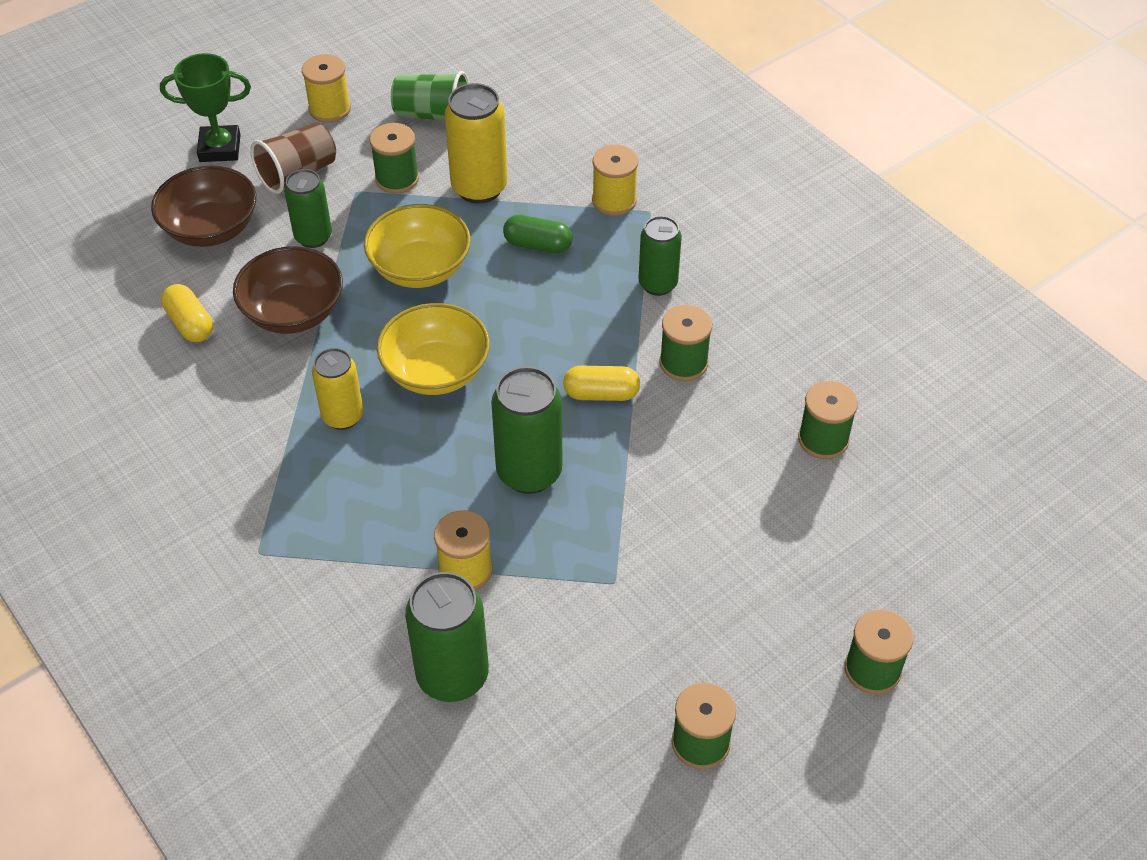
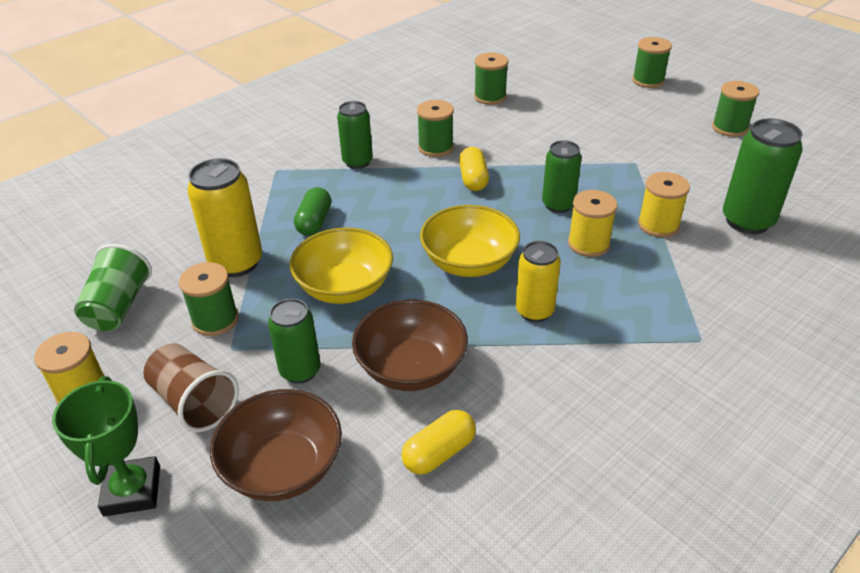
camera: 95 degrees left, 10 degrees down
green can [491,366,563,494] -> green can [542,140,582,213], size x0.66
yellow spool [592,145,638,216] -> yellow spool moved to [568,190,618,257]

